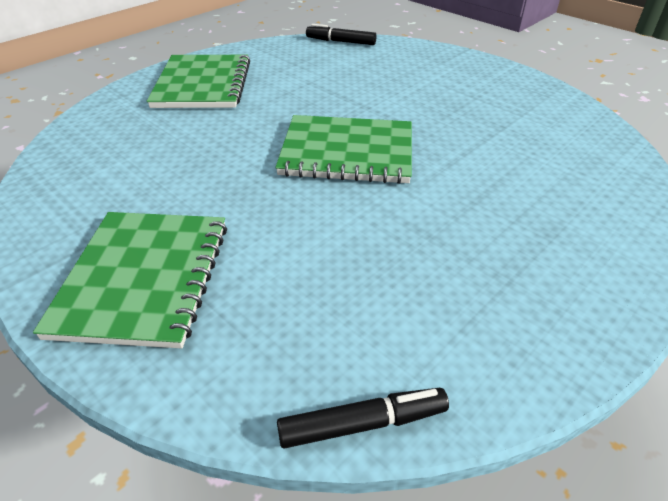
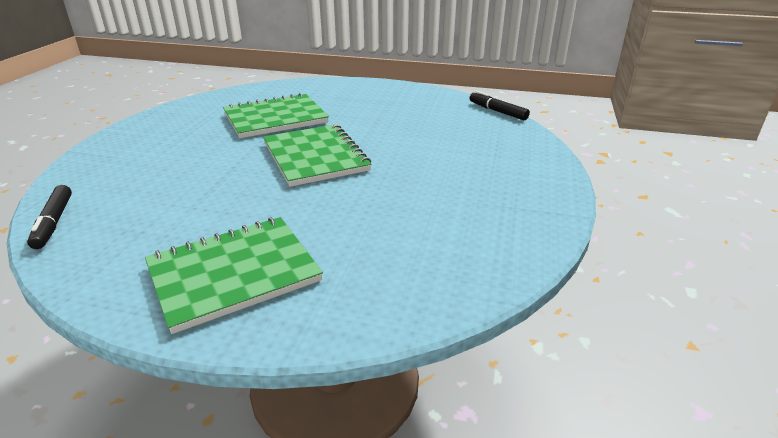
camera: 120 degrees left, 10 degrees down
green notebook [33,212,227,349] -> green notebook moved to [223,93,329,138]

